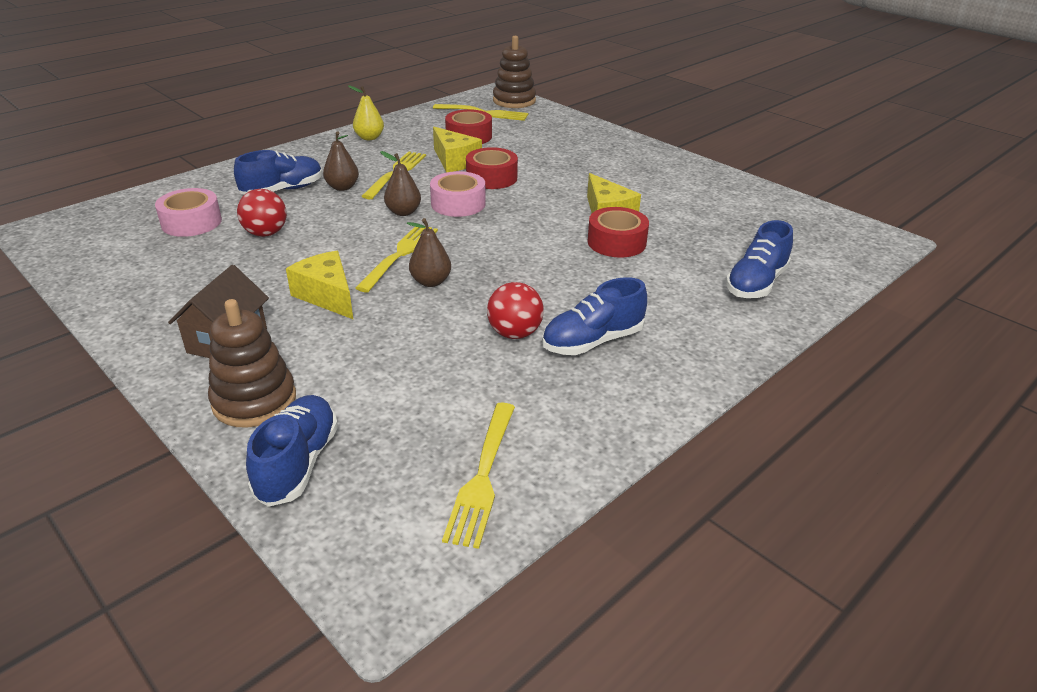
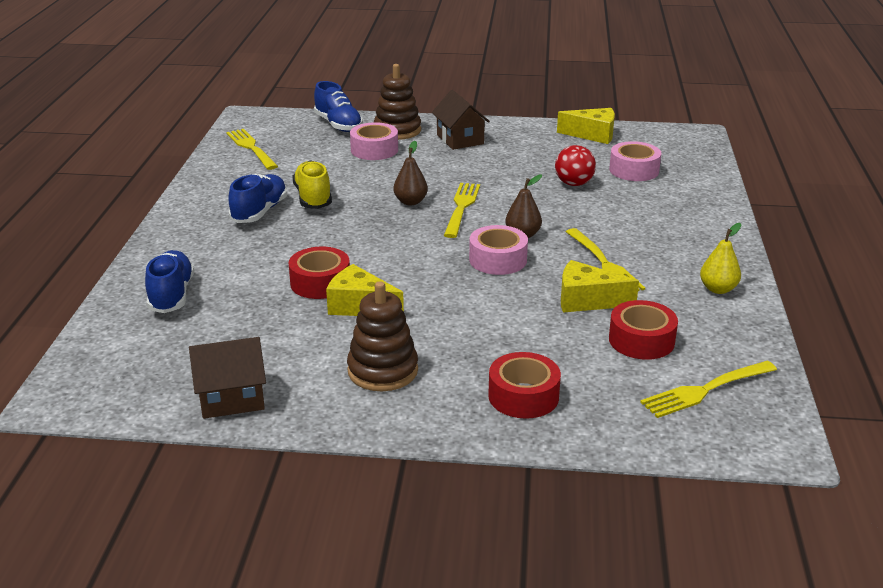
camera: 140 degrees right, 5 degrees down
blue shoe [234,150,322,195] -> none
yellow cheese [286,251,353,319] -> yellow cheese moved to [557,108,615,144]
brown pear [323,131,359,191] -> none
yellow fork [356,227,438,292] -> yellow fork turned 150 degrees counterclockwise [444,183,480,238]
red tape [466,147,518,189] -> red tape moved to [488,352,561,419]
red ball [487,282,544,339] -> yellow shoe [292,160,332,209]
brown stacking toy [493,36,536,108] -> brown stacking toy moved to [347,281,418,391]
none -> brown house [189,337,266,419]
none -> pink tape [350,122,398,160]

